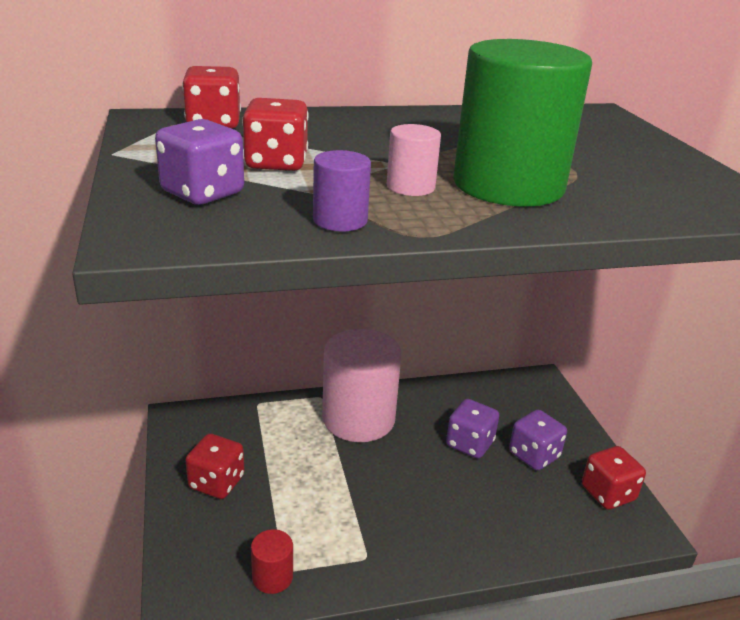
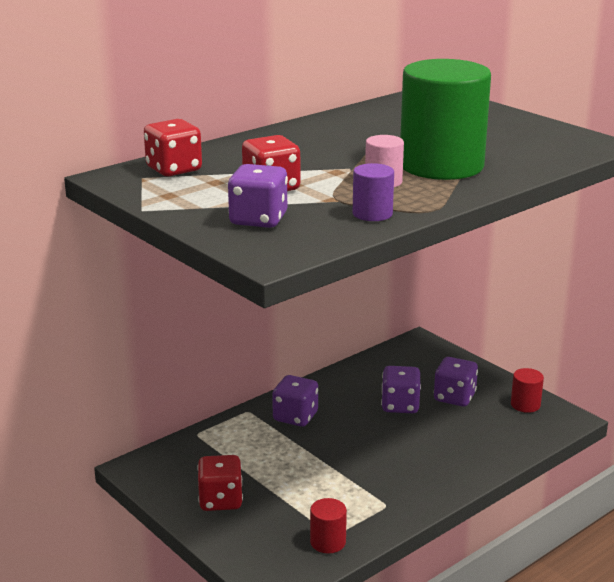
camera: 25 degrees left, 5 degrees down
pink cylinder [322,329,402,442] -> purple dice [272,375,318,427]
red dice [582,446,646,510] -> red cylinder [511,368,544,413]

